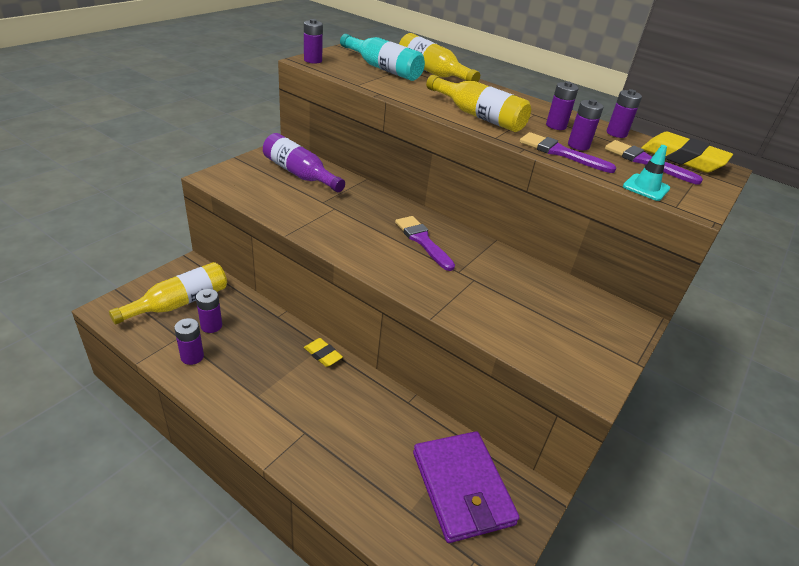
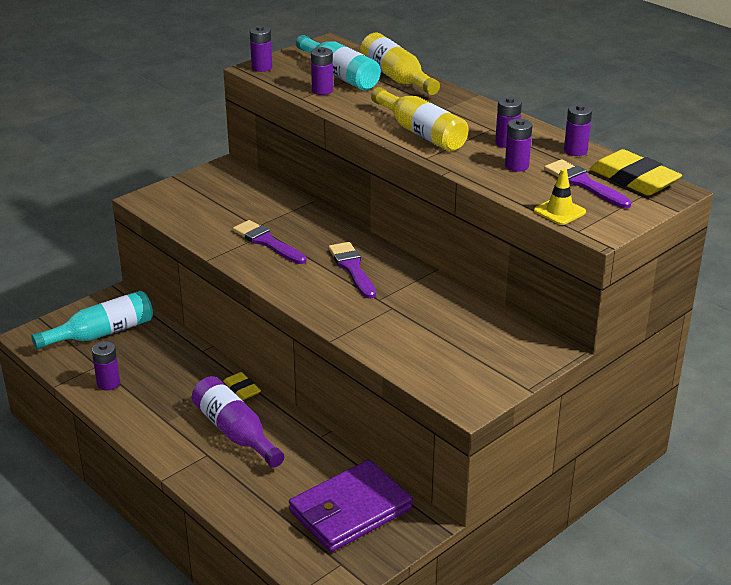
camera: 15 degrees right, 5 degrees down
yellow bottle [109,262,227,325] -> turquoise bottle [31,291,153,349]
purple battery [196,289,222,333] -> purple battery moved to [311,47,333,95]
purple bottle [263,133,345,192] -> purple bottle moved to [192,376,284,467]
purple wallet [413,431,519,543] -> purple wallet turned 60 degrees clockwise [289,460,413,552]
purple brush [520,132,616,173] -> purple brush moved to [233,220,307,264]
turquoise traffic cone [623,145,670,201] -> yellow traffic cone [534,168,586,225]

